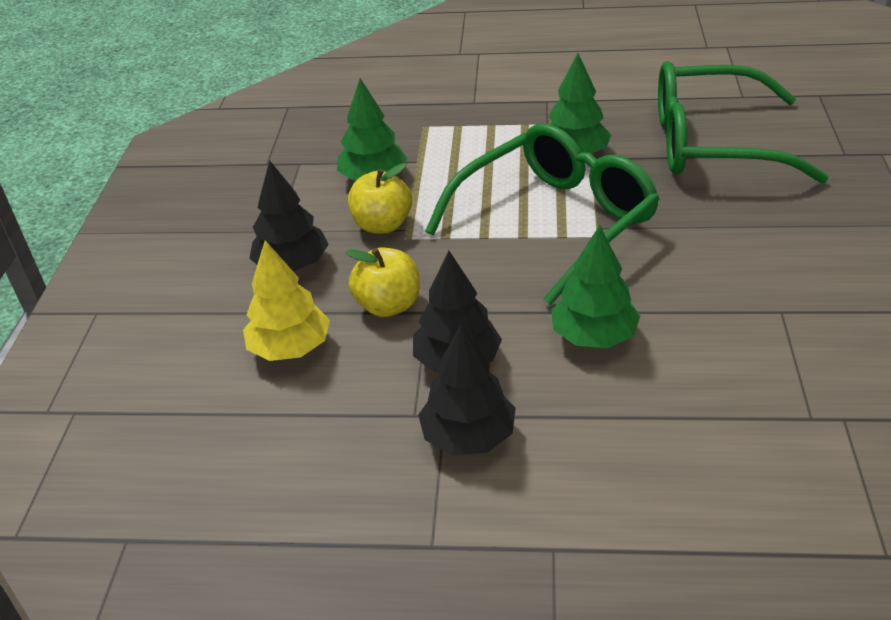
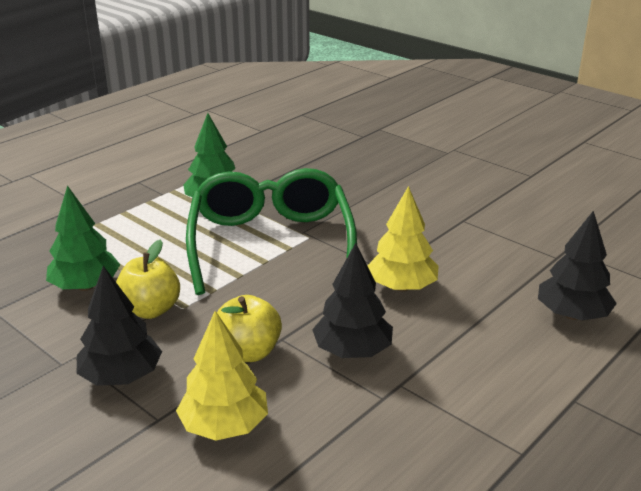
camera: 55 degrees left, 10 degrees down
black tree [418,324,516,455] -> black tree moved to [538,211,617,321]
green tree [551,225,640,348] -> yellow tree [367,186,438,292]
green glasses [658,61,828,183] -> none

